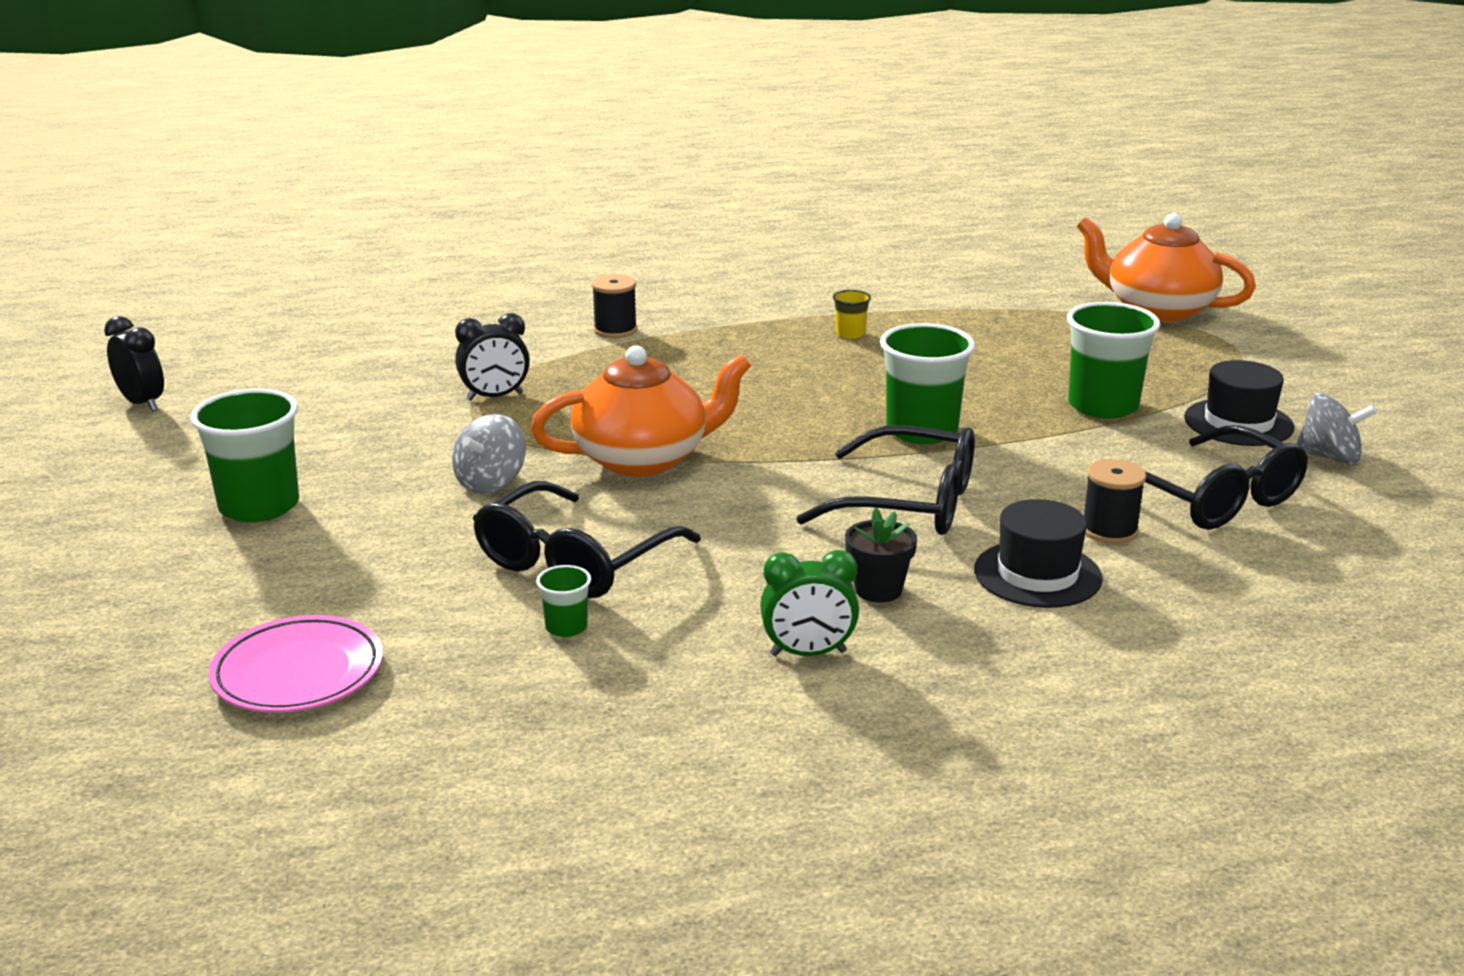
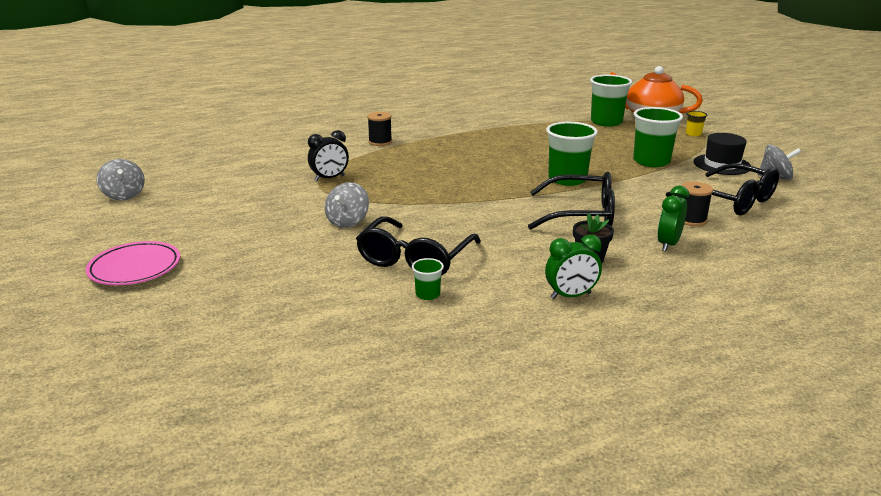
camera: 10 degrees left, 0 degrees up
black clock [104,316,164,411] -> grey spinning top [97,159,145,200]
green cup [190,389,299,522] -> green cup moved to [590,75,632,126]
pink plate [208,615,383,713] -> pink plate moved to [86,241,181,285]
orange teapot [531,345,751,476] -> none
yellow cup [833,290,871,339] -> yellow cup moved to [686,111,707,136]
black hat [974,499,1103,608] -> green clock [657,186,689,252]

